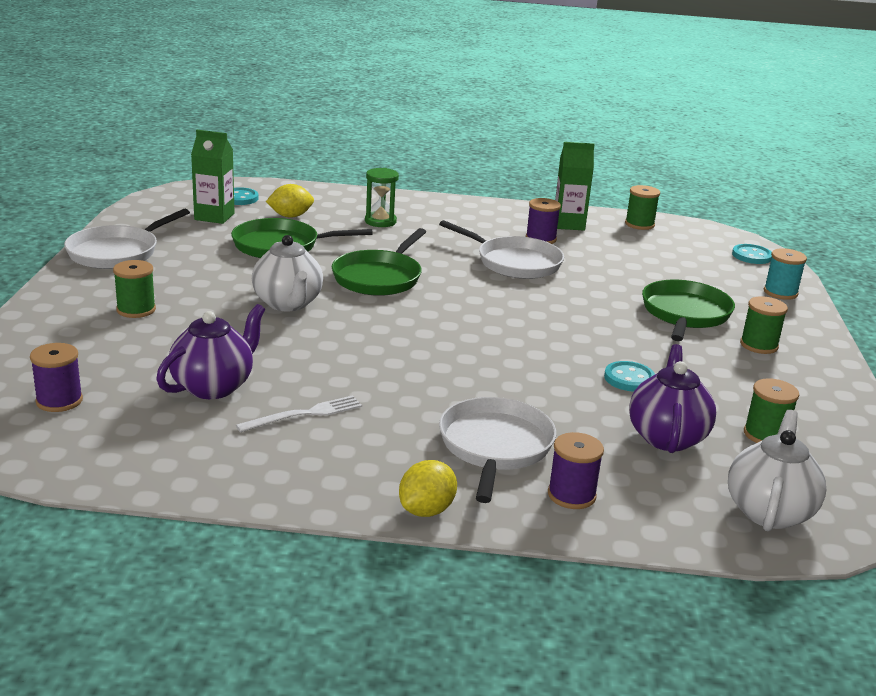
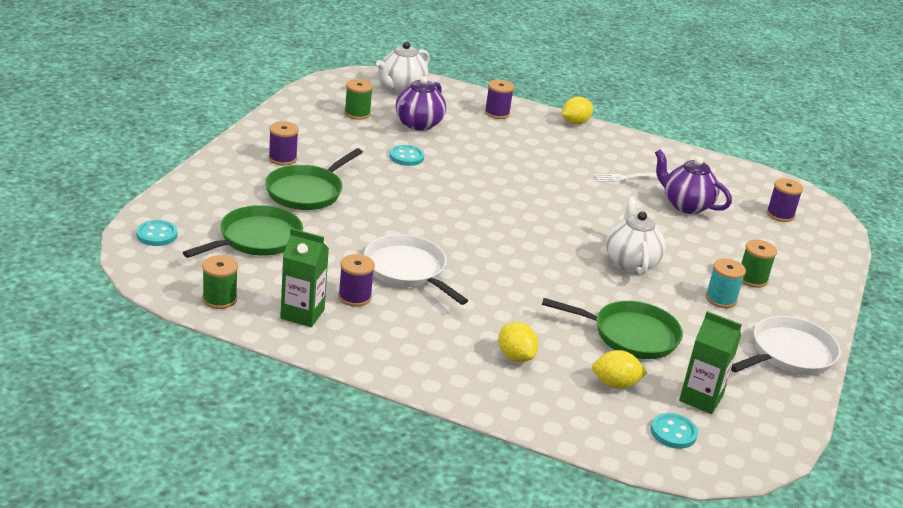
camera: 165 degrees left, 5 degrees up
purple teapot [156,304,265,399] -> purple teapot turned 75 degrees clockwise [655,150,732,214]
green pan [332,228,426,296] -> green pan moved to [183,205,303,258]
green hourglass [365,168,399,227] -> yellow lemon [498,322,538,362]
white pan [439,397,556,503] -> none
green spool [740,296,788,354] -> purple spool [268,121,299,165]
turquoise spool [764,248,807,300] -> turquoise spool moved to [705,259,746,308]

